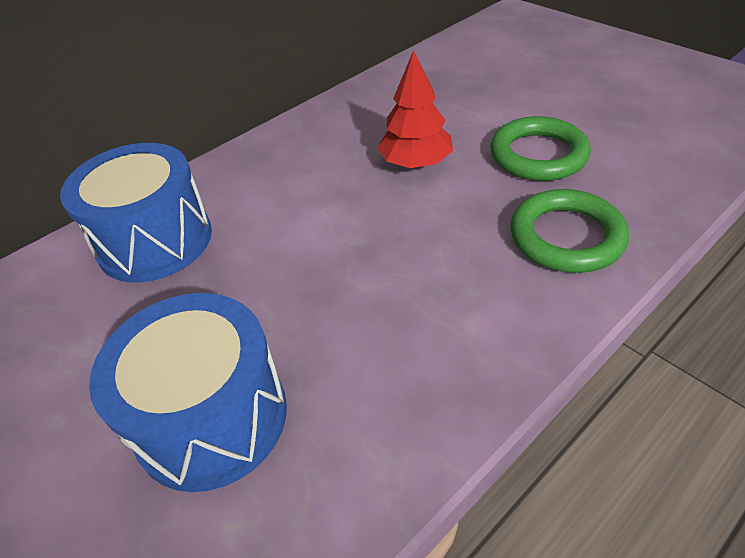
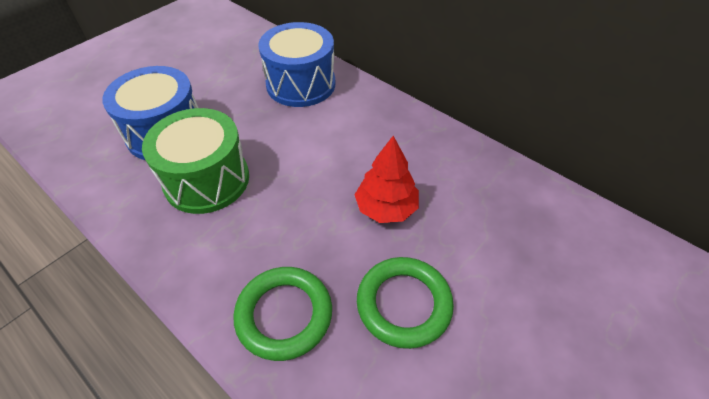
camera: 80 degrees right, 5 degrees up
none -> green drum [142,108,249,214]

